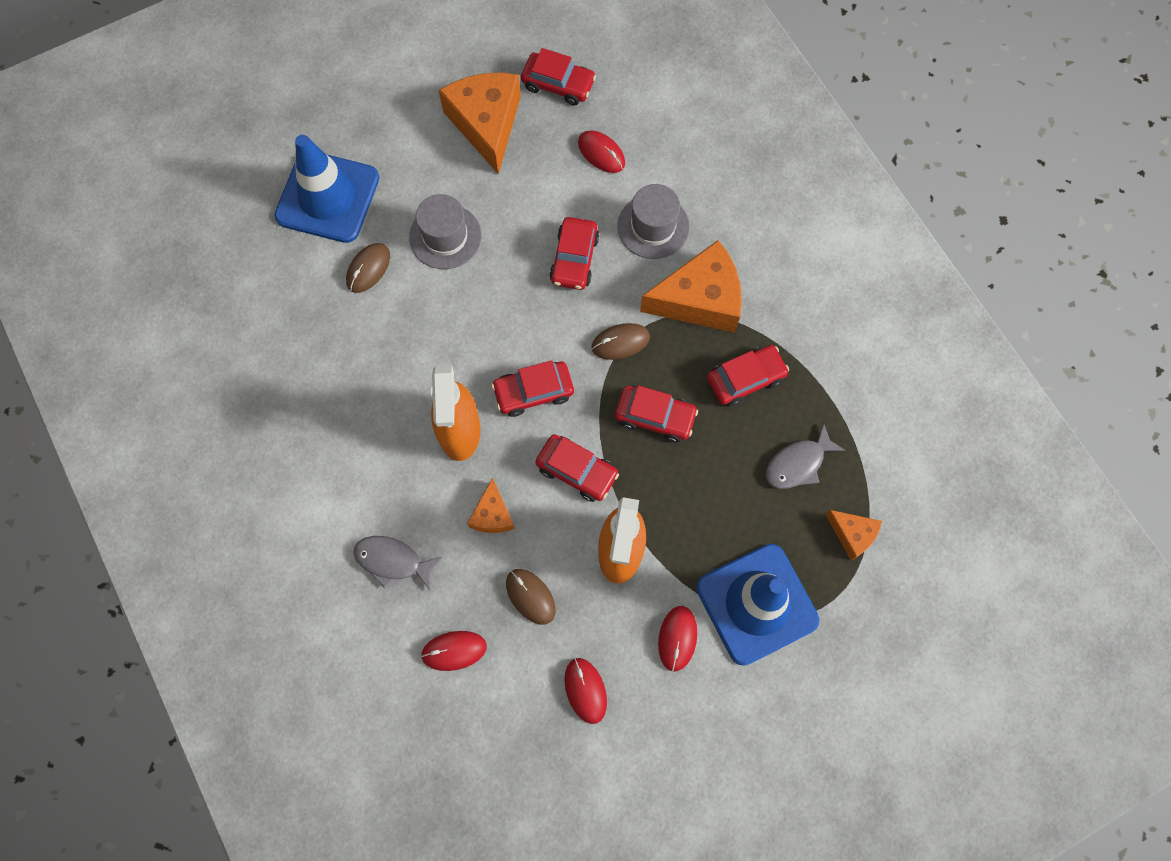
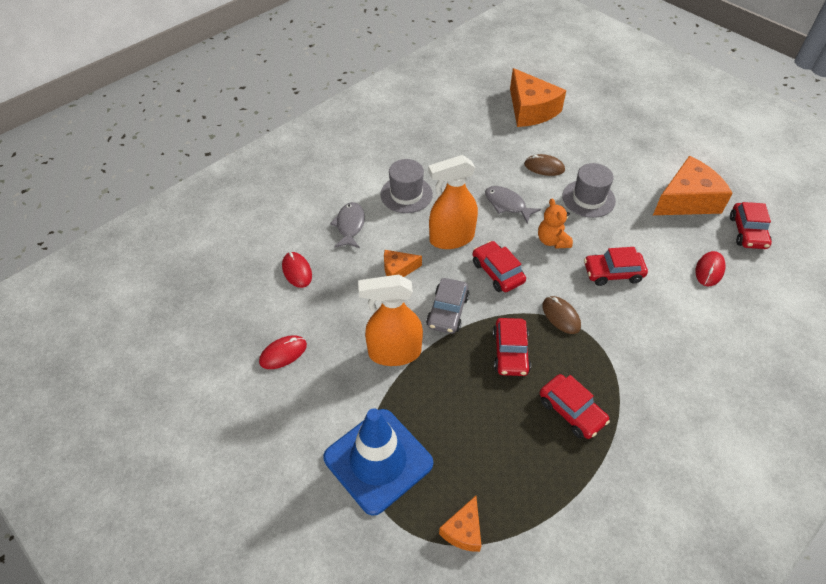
camera: 75 degrees right, 20 degrees down
blue traffic cone [274,135,379,243] -> none
brown mouse [506,569,556,625] -> none
red car [536,434,619,502] -> grey car [426,278,469,334]
grey hat [617,184,690,259] -> grey hat moved to [380,159,433,213]
orange cheese [640,240,742,333] -> orange cheese moved to [510,68,566,127]
red mouse [658,606,697,671] -> none
grey fish [766,423,846,489] -> grey fish moved to [485,186,541,223]
none -> orange teddy bear [538,198,573,249]

